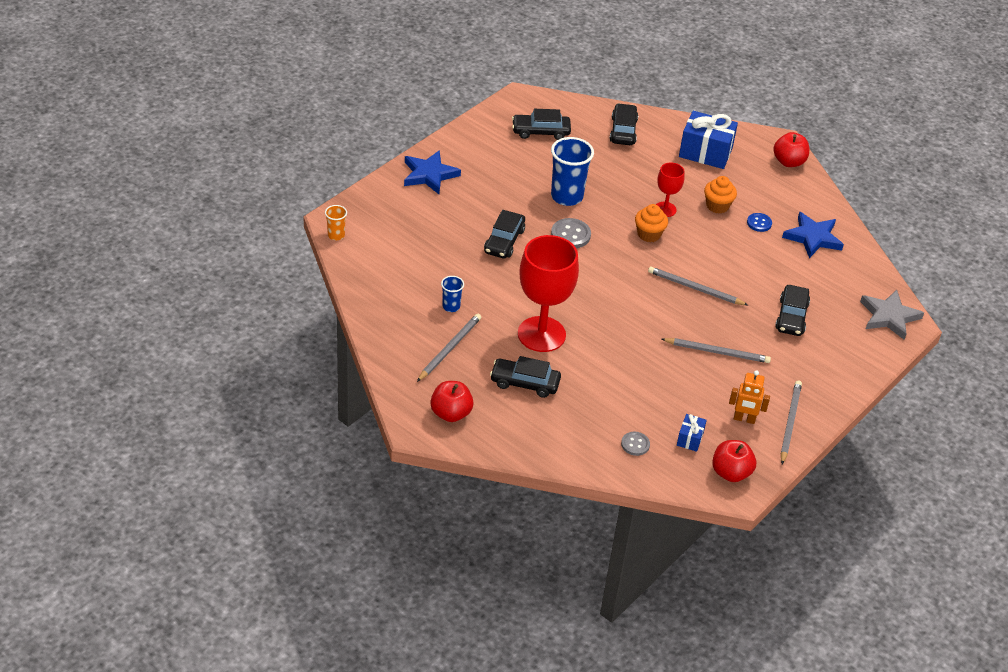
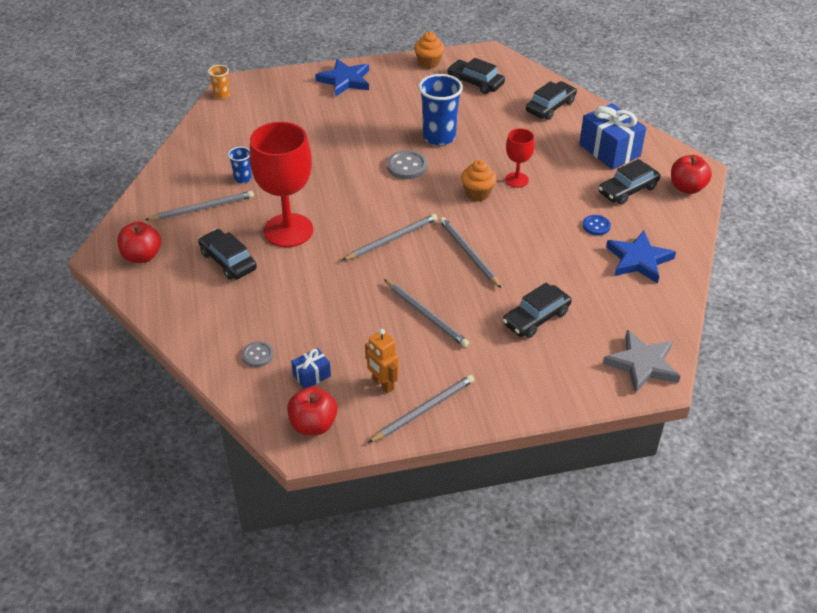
camera: 40 degrees right, 0 degrees up
black car [484,210,525,258] -> black car moved to [598,159,660,205]
orange cupcake [704,176,737,213] -> orange cupcake moved to [414,32,445,69]
none -> grey pencil [342,214,438,261]

